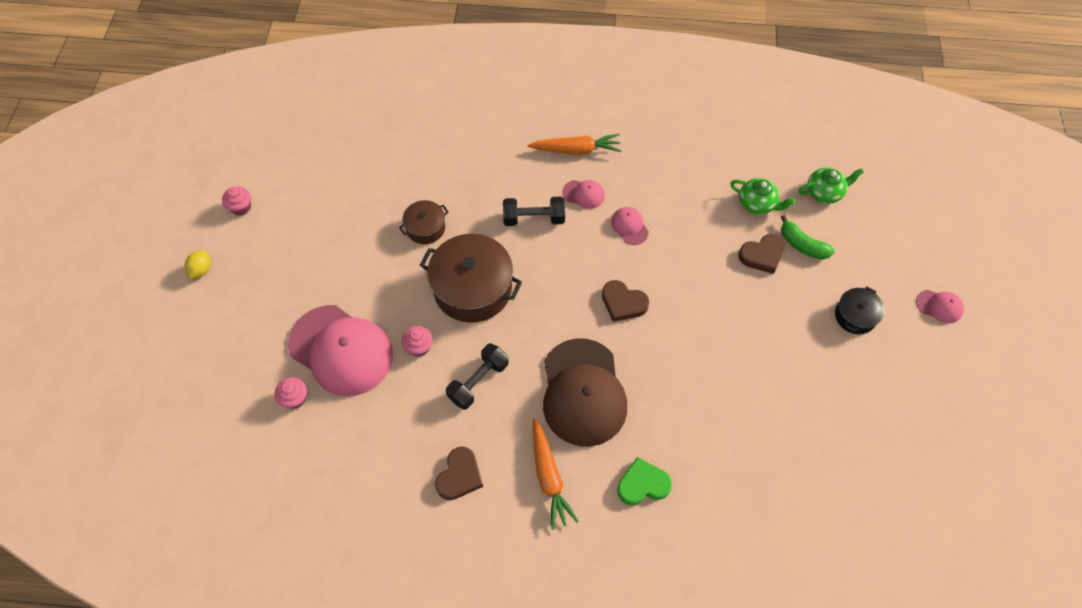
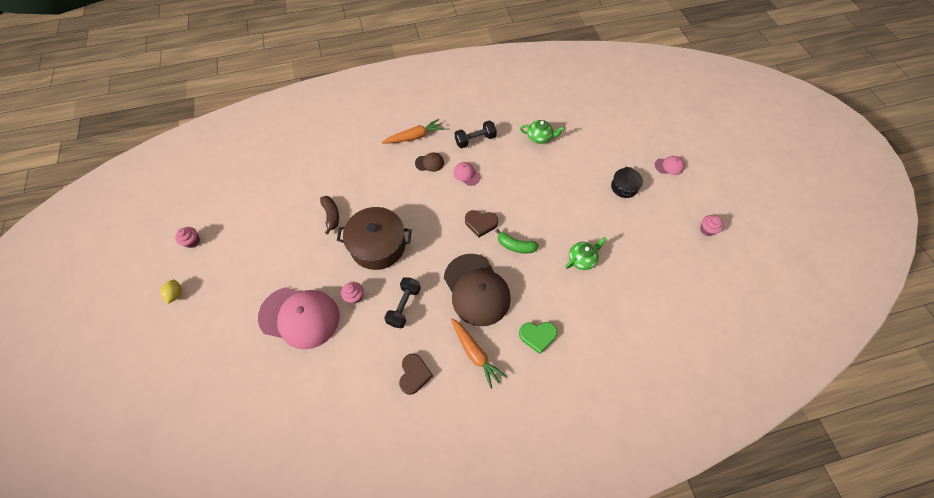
camera: 20 degrees left, 0 degrees up
pink cupcake [275,377,307,409] -> pink cupcake moved to [700,215,724,236]
brown pot [399,200,449,244] -> brown banana [320,196,339,235]
black dumbbell [503,197,565,226] -> black dumbbell moved to [455,120,497,148]
pink cap [562,180,605,209] -> brown cap [415,152,444,172]
green heart [617,457,672,505] -> green heart turned 150 degrees counterclockwise [519,322,557,354]
brown heart [738,234,785,274] -> none
green banana [781,215,834,260] -> green banana moved to [496,229,539,253]
green teapot [799,167,864,204] -> green teapot moved to [565,237,607,270]

